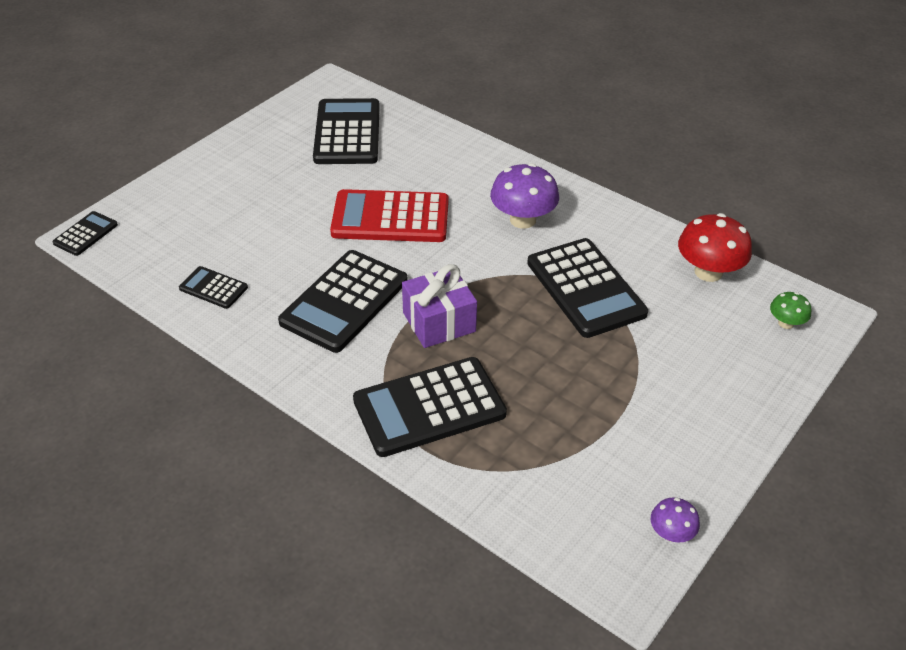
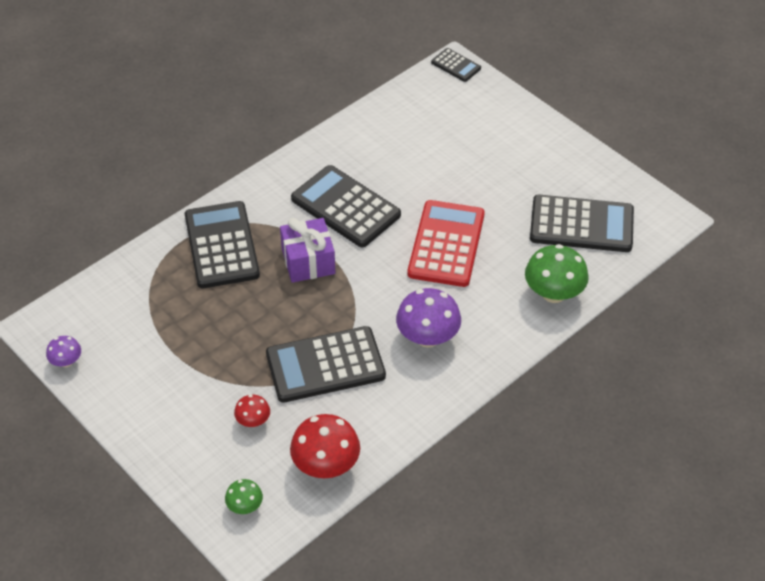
camera: 100 degrees right, 5 degrees up
black calculator [179,266,248,309] -> none
none -> red mushroom [234,395,270,427]
none -> green mushroom [525,244,589,303]

